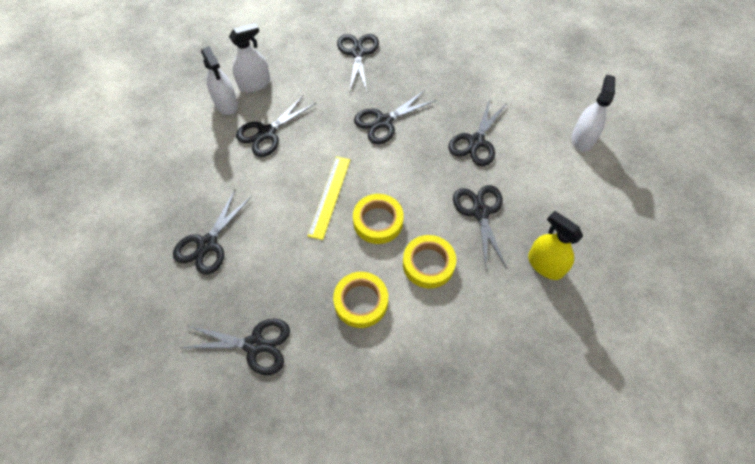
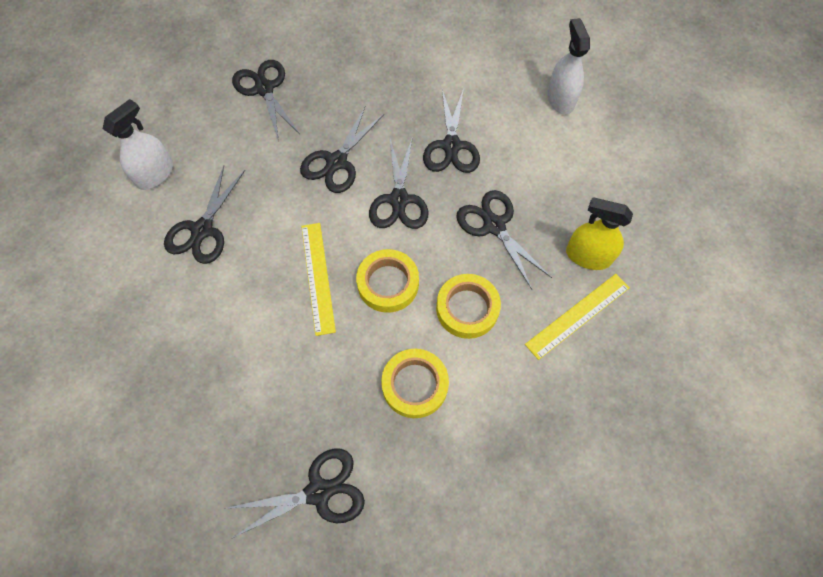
camera: 25 degrees left, 5 degrees up
black scissors [173,190,252,275] -> black scissors moved to [369,137,429,229]
white spray bottle [201,46,238,115] -> none
none -> yellow ruler [525,274,630,360]

